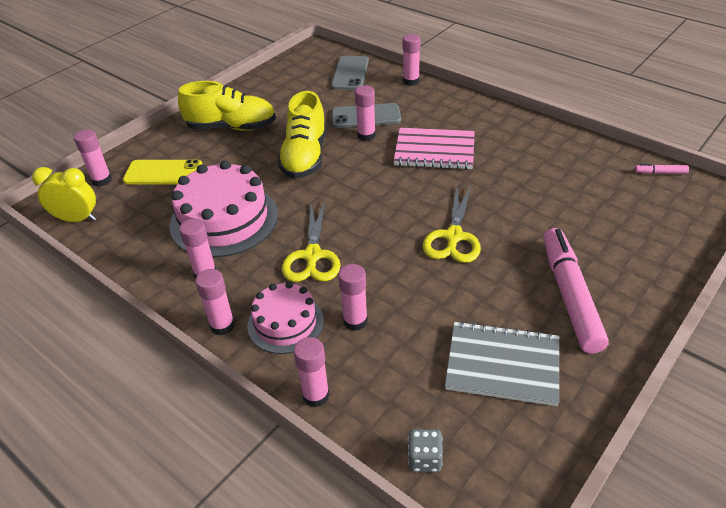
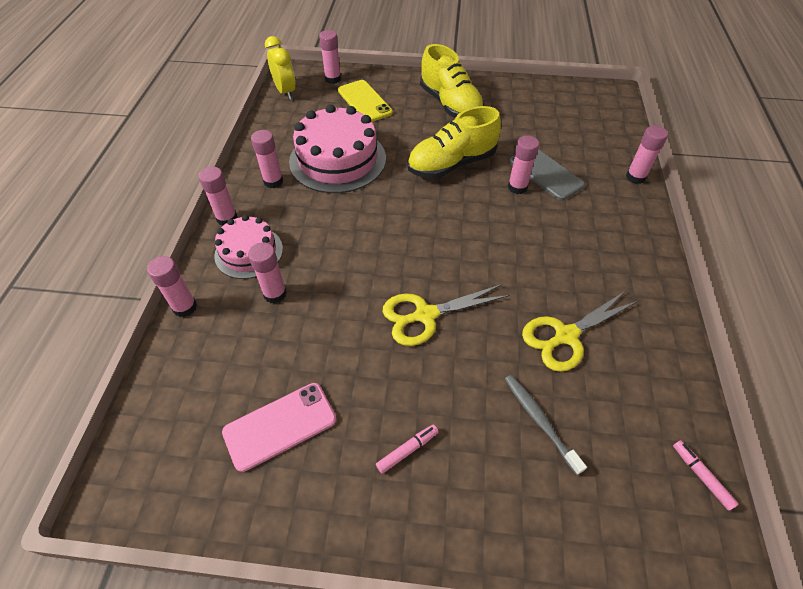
camera: 55 degrees right, 10 degrees up
yellow scissors [282,201,340,282] -> yellow scissors moved to [522,291,638,372]
grey phone [331,56,369,90] -> none
pink notebook [394,128,475,169] -> none
grey dice [408,429,443,472] -> none
grey notebook [445,321,559,406] -> pink phone [222,383,336,472]
pink marker [543,228,609,354] -> pink marker [376,425,438,474], size x0.40
none -> grey toothbrush [505,375,587,475]

